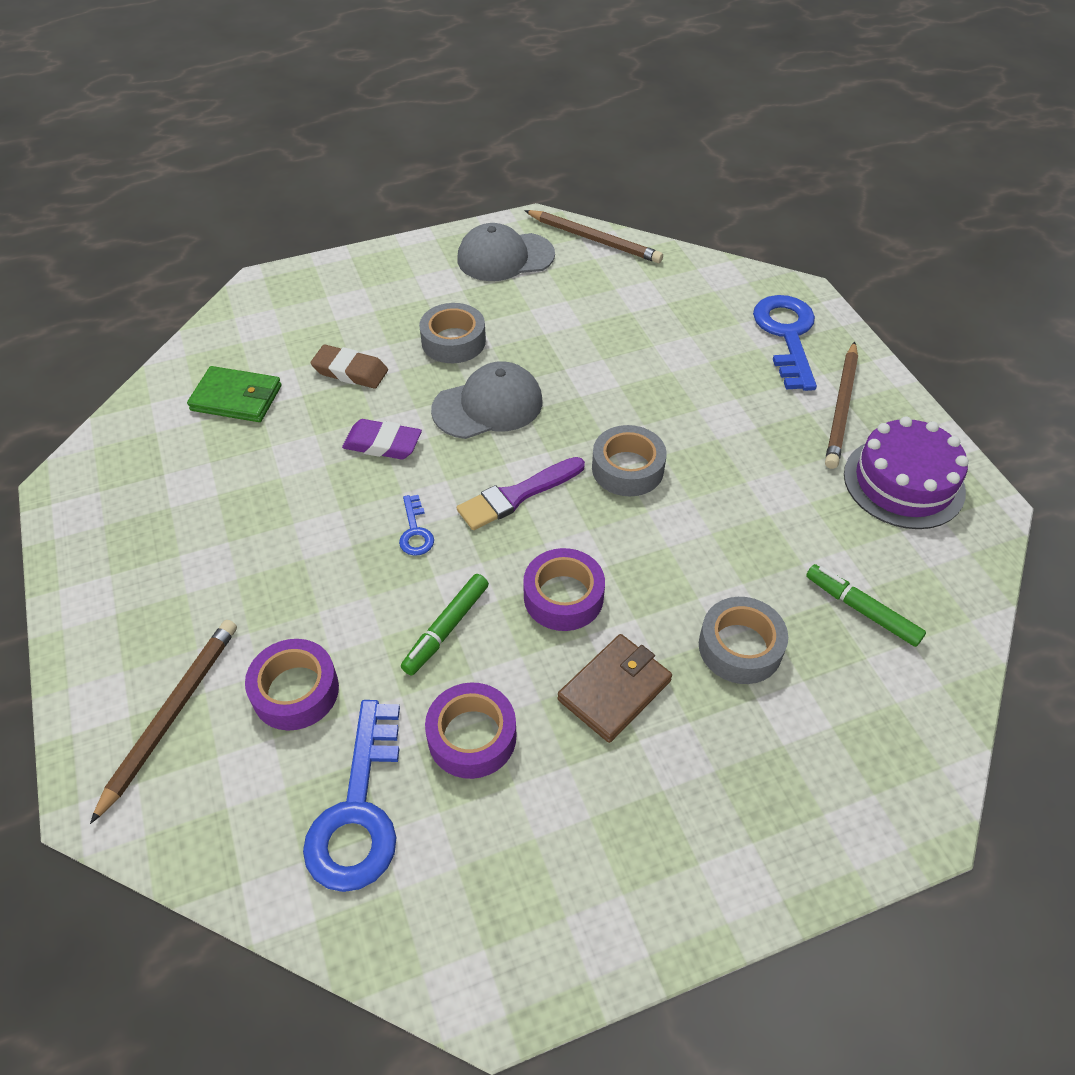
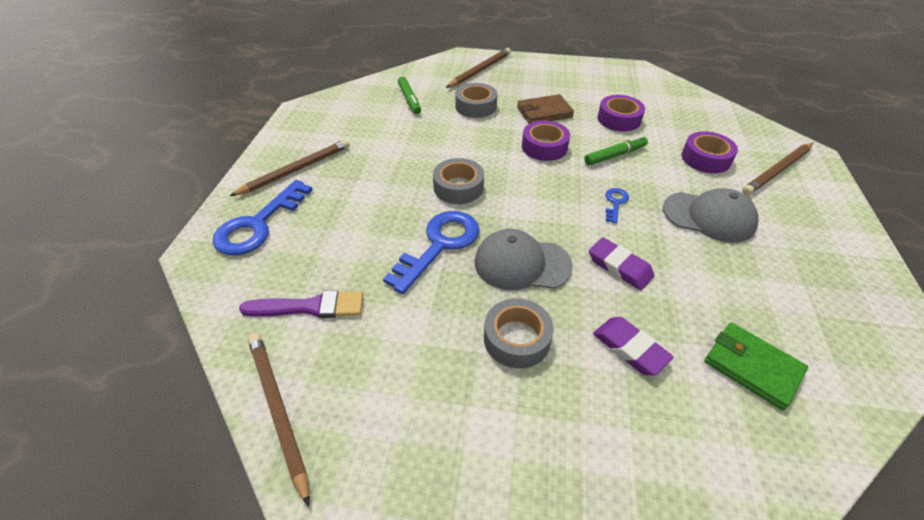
camera: 150 degrees left, 5 degrees down
blue key [303,700,400,892] -> blue key moved to [383,211,480,294]
brown eraser [310,345,388,389] -> purple eraser [593,317,674,375]
purple brush [457,457,585,530] -> purple brush moved to [239,290,363,318]
grey cap [458,223,555,281] -> grey cap moved to [663,188,758,243]
purple cake [844,416,969,529] -> none
none -> brown pencil [446,48,511,88]

